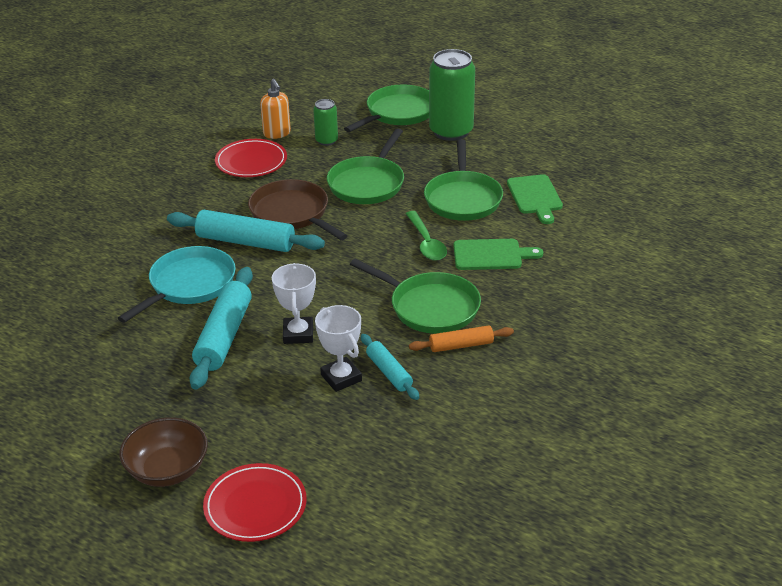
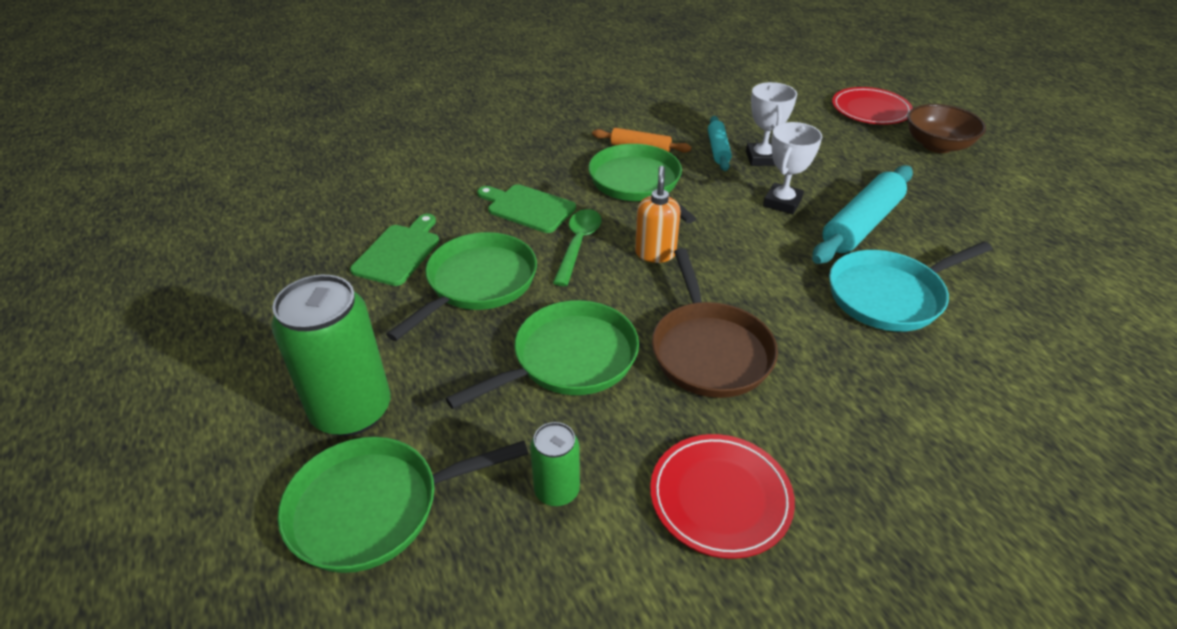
camera: 150 degrees left, 5 degrees up
turquoise rolling pin [167,210,325,252] -> none
orange soap dispenser [260,79,291,139] -> orange soap dispenser moved to [635,166,681,263]

